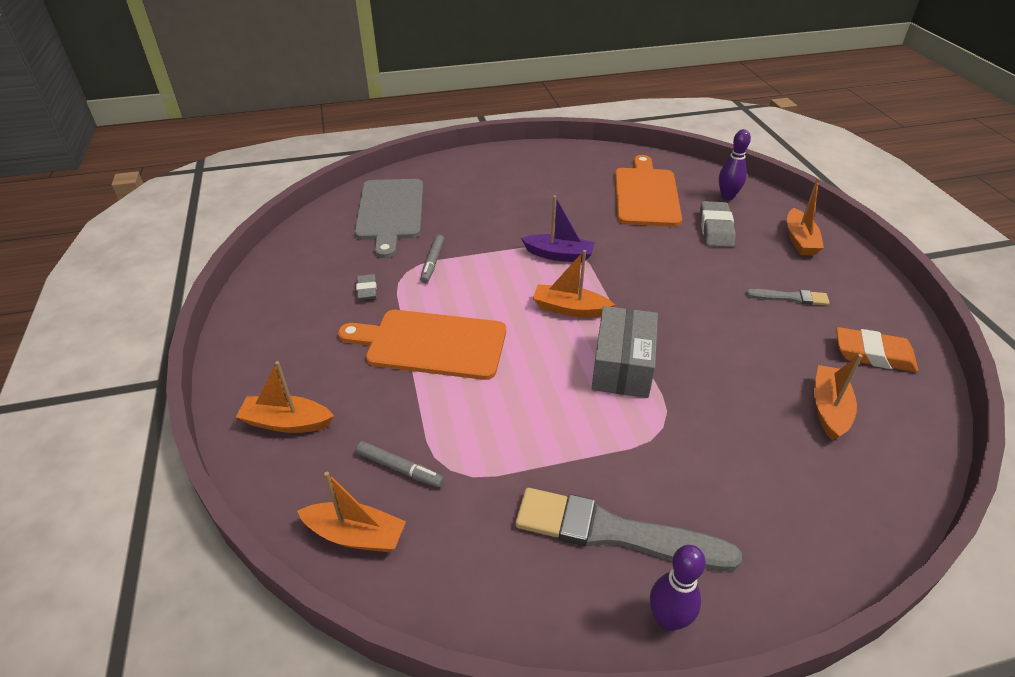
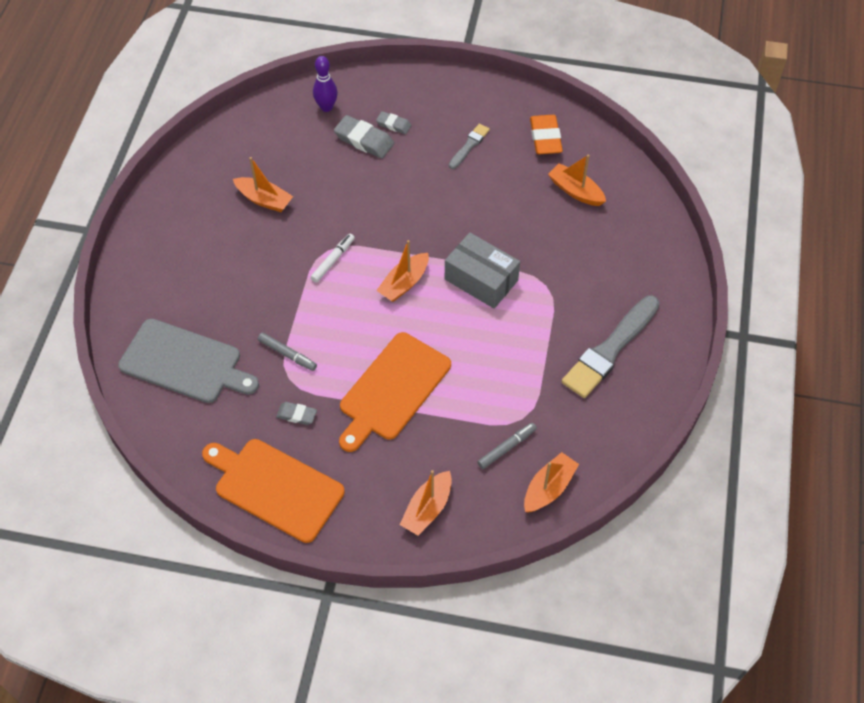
camera: 65 degrees left, 15 degrees up
purple boat [521,195,595,263] -> white marker [310,234,355,283]
orange cutting board [615,155,682,227] -> orange cutting board moved to [202,439,345,543]
purple bowling pin [650,545,706,631] -> none
orange boat [787,178,824,255] -> orange boat moved to [233,157,293,212]
orange eraser [836,327,918,372] -> orange eraser turned 45 degrees counterclockwise [530,115,563,154]
none -> grey eraser [376,111,411,134]

